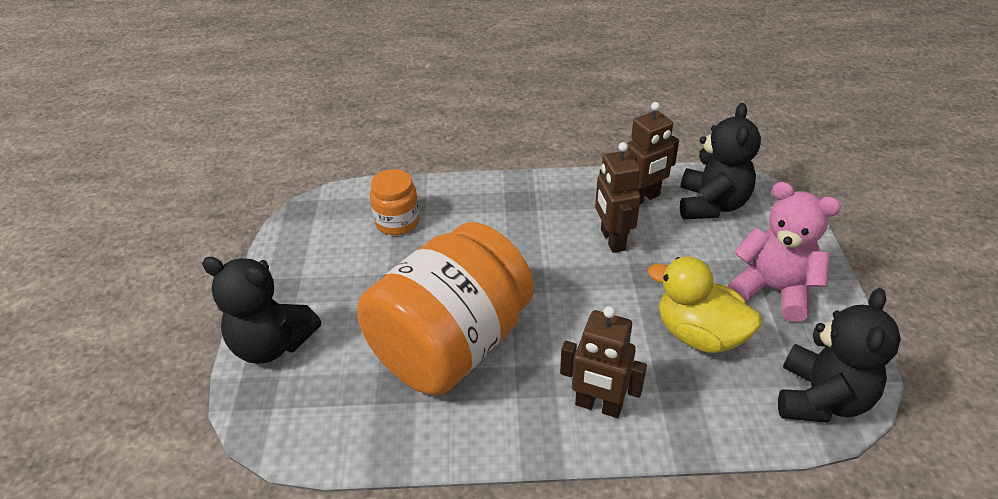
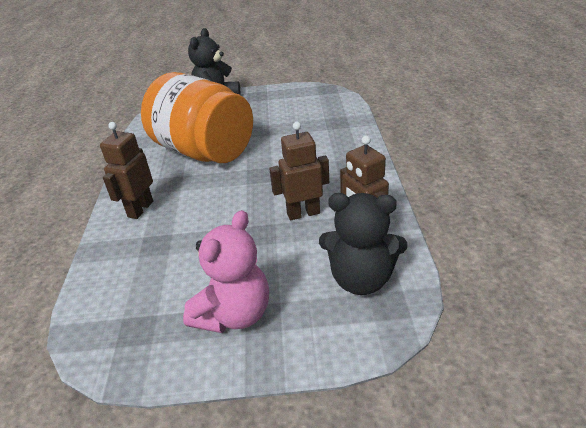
camera: 90 degrees right, 5 degrees down
orange jar [370,169,420,235] -> none
yellow duck [647,257,762,353] -> none
black teddy bear [778,288,901,423] -> none

